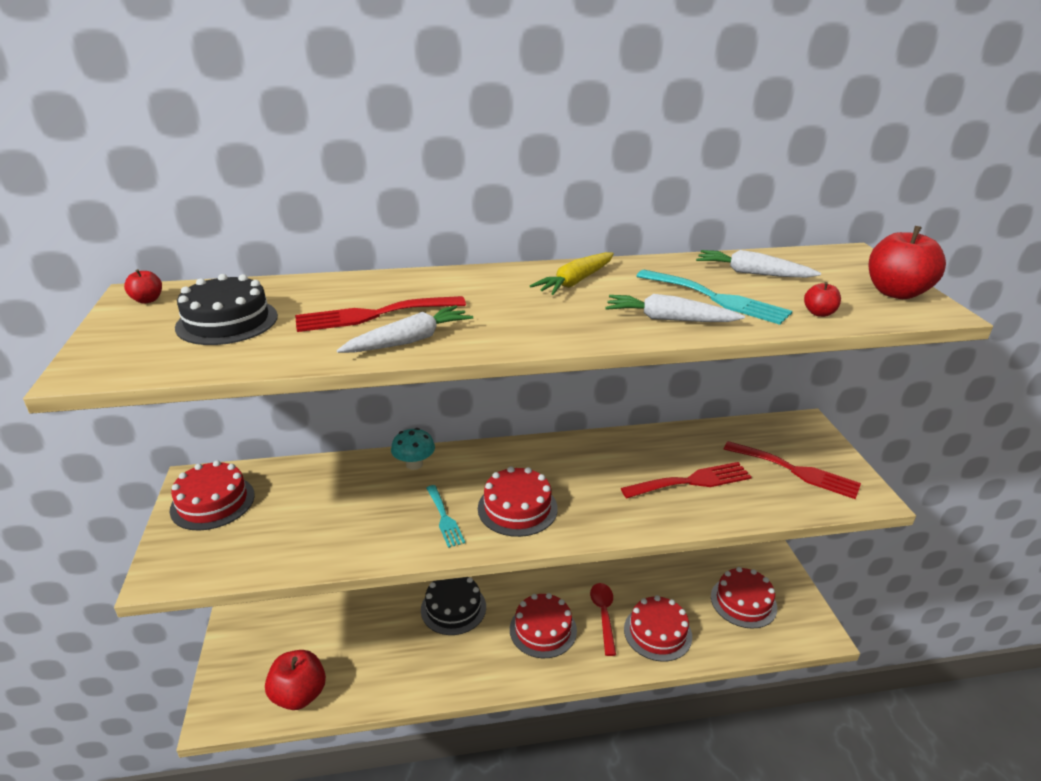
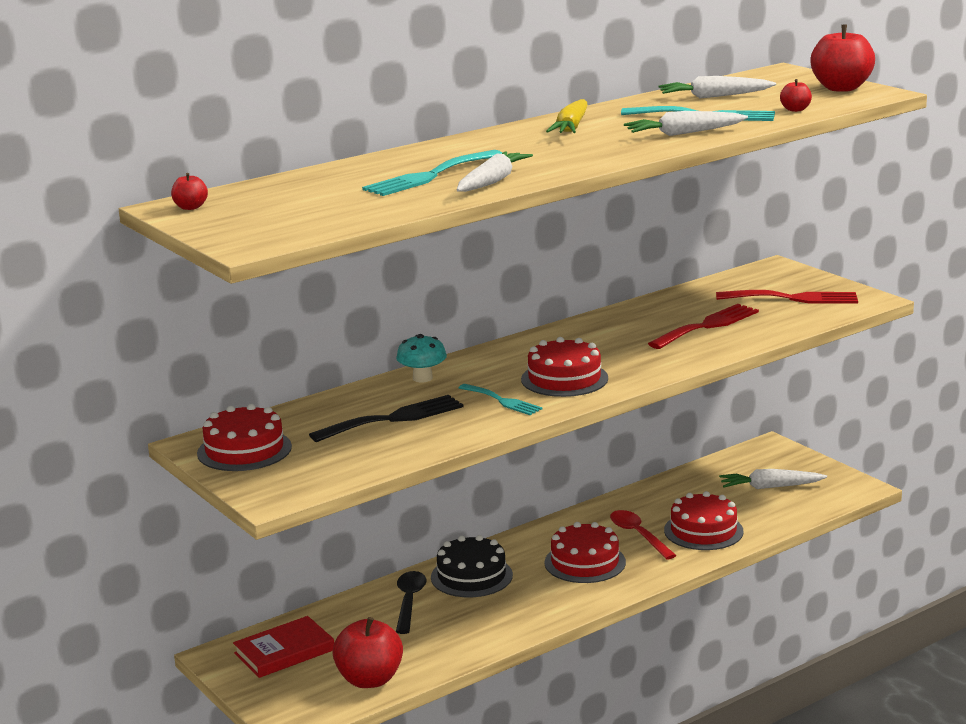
camera: 25 degrees left, 10 degrees down
black cake [175,274,278,345] -> none
red fork [295,296,466,332] -> turquoise fork [362,150,503,196]
red cake [711,567,777,629] -> white carrot [719,469,827,489]
none -> red book [233,616,334,678]
none -> black fork [309,395,463,442]
none -> black spoon [396,571,427,634]

